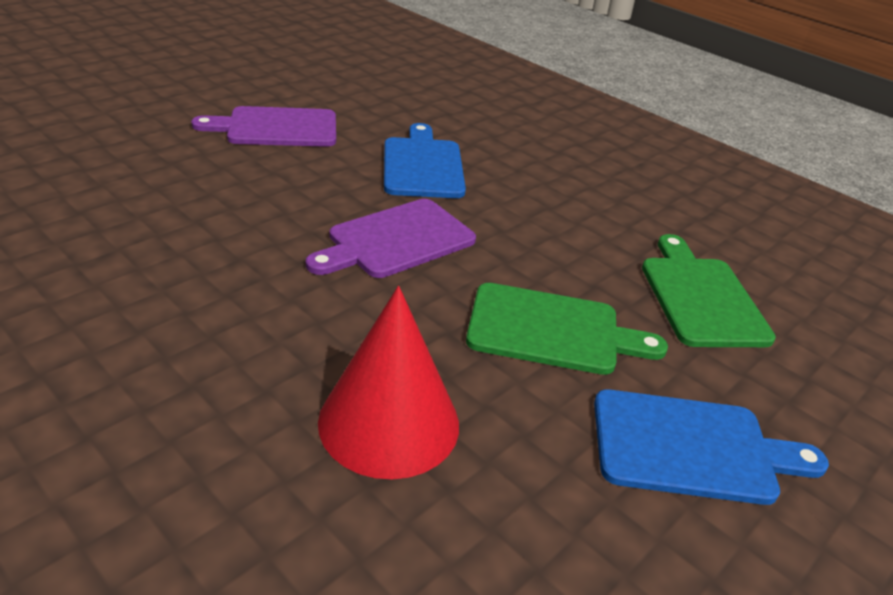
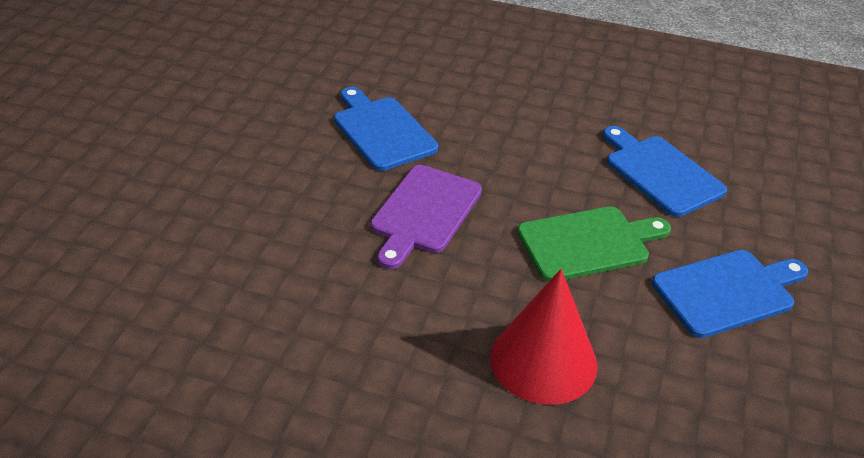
camera: 25 degrees left, 5 degrees up
purple cutting board [191,106,336,147] -> none
green cutting board [642,234,776,347] -> blue cutting board [603,126,727,217]

